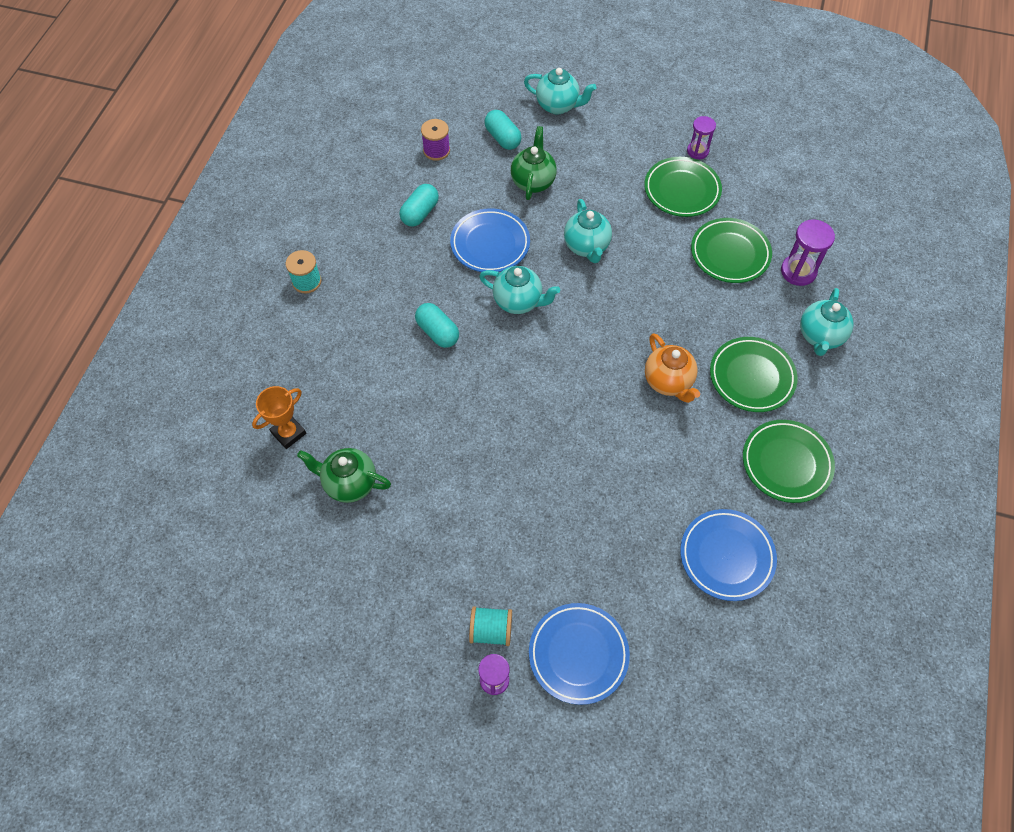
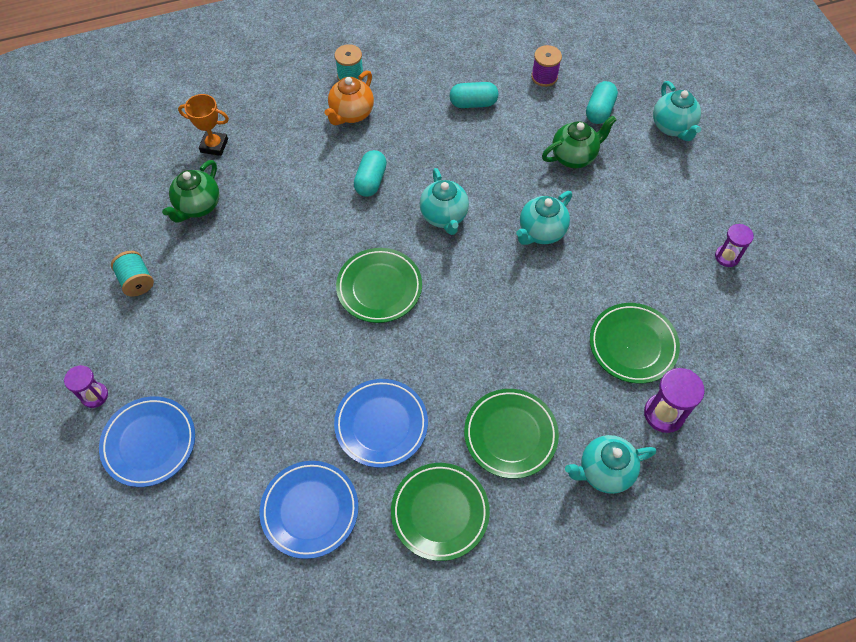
camera: 55 degrees right, 0 degrees up
green teapot [297,448,391,503] -> green teapot turned 135 degrees counterclockwise [162,160,219,223]
blue plate [450,208,530,272] -> blue plate moved to [334,379,428,468]
turquoise spool [469,606,512,646] -> turquoise spool moved to [111,251,154,296]
green plate [644,157,722,217] -> green plate moved to [336,248,422,323]
orange teapot [645,333,700,403] -> orange teapot moved to [324,70,374,125]

